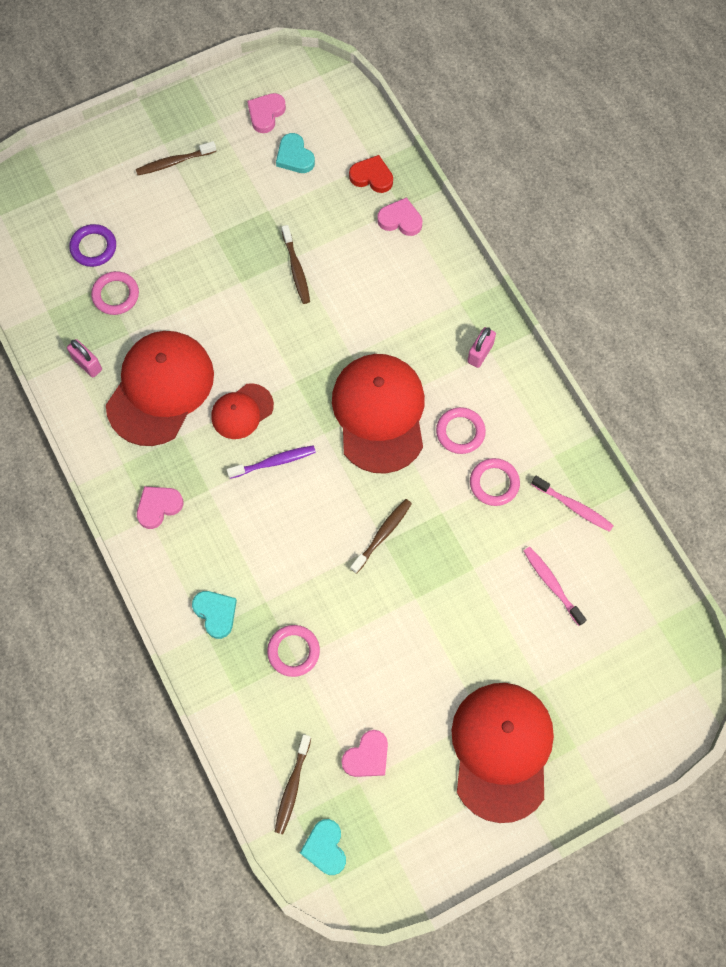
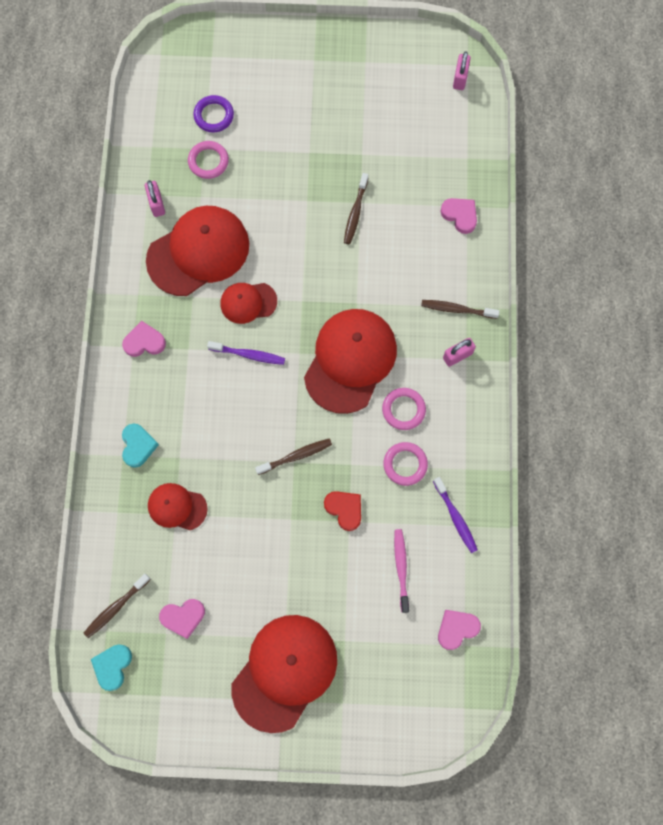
camera: 30 degrees right, 5 degrees up
brown toothbrush [136,141,216,175] -> brown toothbrush moved to [421,300,500,319]
pink heart [247,93,286,133] -> pink heart moved to [438,610,481,650]
pink ring [267,625,320,677] -> red cap [148,483,208,530]
turquoise heart [276,133,315,173] -> none
red heart [349,155,393,193] -> red heart moved to [324,491,361,531]
pink toothbrush [531,476,614,532] -> purple toothbrush [433,477,478,553]
none -> pink padlock [453,51,471,90]

